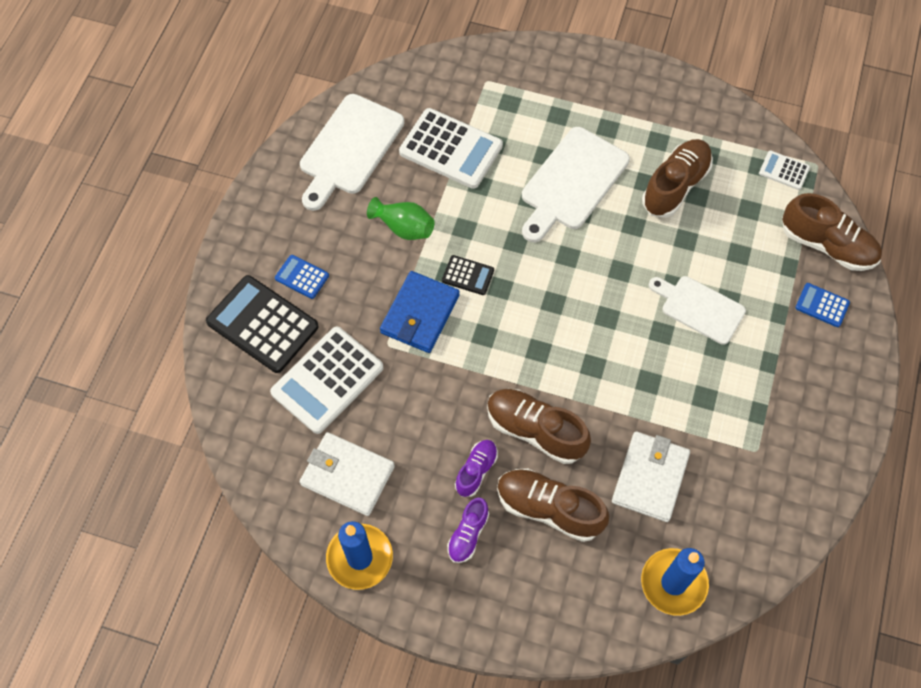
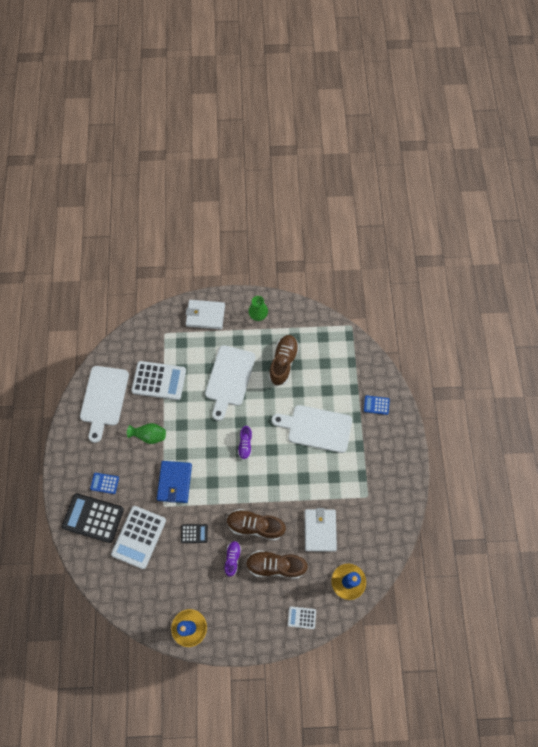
camera: 20 degrees left, 5 degrees up
white wallet [300,432,395,516] -> white wallet moved to [186,300,225,330]
black calculator [442,255,494,295] -> black calculator moved to [181,524,208,543]
purple shoe [447,497,489,563] -> purple shoe moved to [238,426,252,460]
white cutting board [649,276,746,345] -> white cutting board [272,405,352,453], size x1.52
white calculator [759,150,810,190] -> white calculator moved to [288,606,316,629]
brown shoe [782,193,882,271] -> none
none -> green vase [248,296,268,321]

